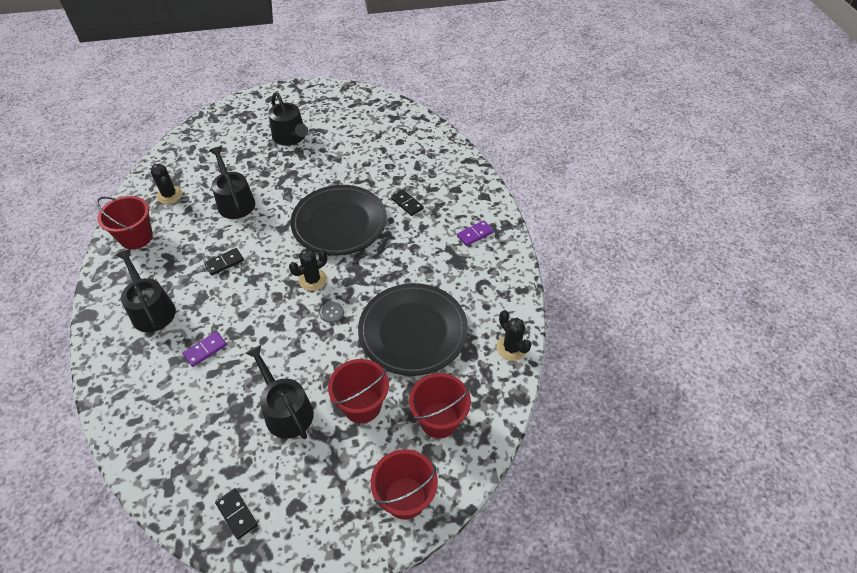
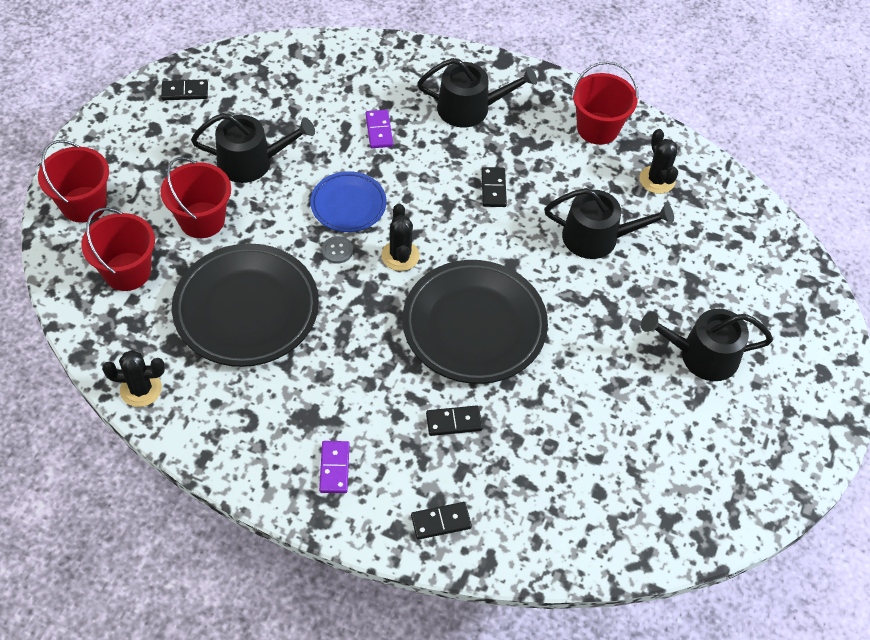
camera: 120 degrees right, 5 degrees up
black cactus [151,164,182,204] -> black cactus turned 75 degrees clockwise [639,129,678,194]
none -> blue plate [310,171,386,232]
none -> black domino [411,502,472,540]

